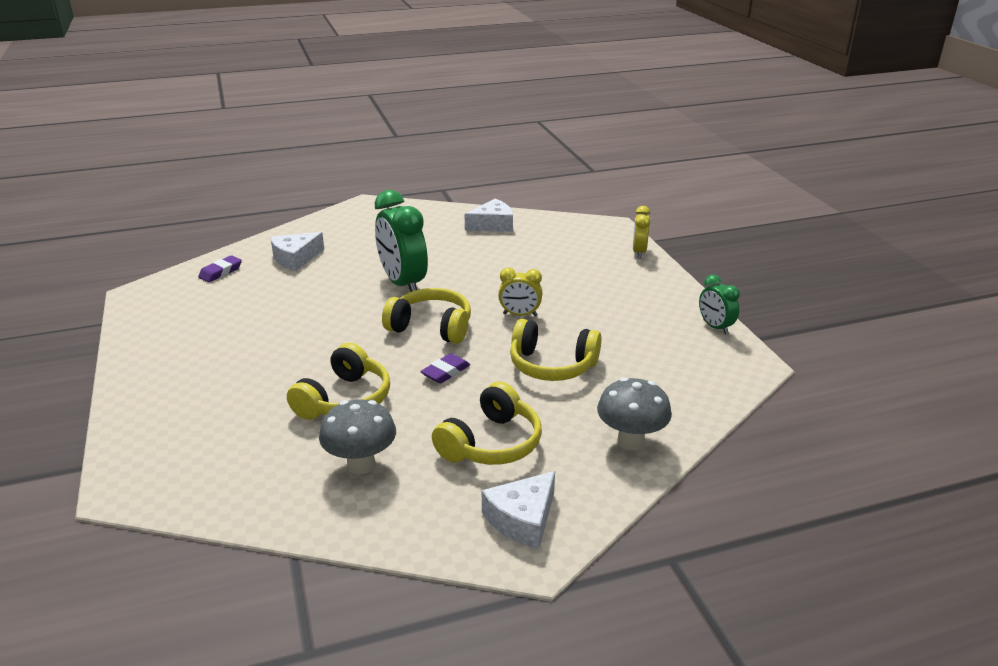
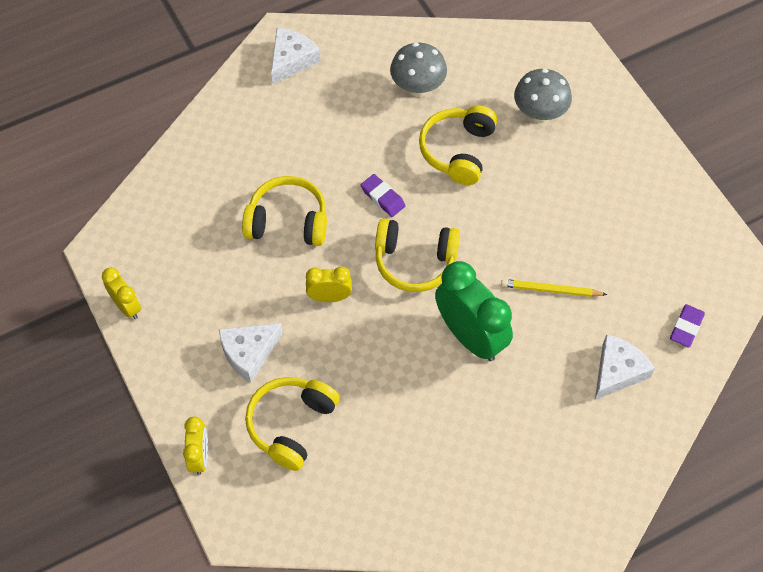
camera: 170 degrees right, 30 degrees up
purple eraser [420,353,470,384] -> purple eraser turned 75 degrees counterclockwise [361,174,406,217]
yellow headphones [432,382,542,465] -> yellow headphones moved to [245,377,340,471]
white cheese [465,199,513,232] -> white cheese moved to [219,323,283,383]
grey mushroom [597,377,672,450] -> grey mushroom moved to [514,69,572,123]
green clock [699,275,740,335] -> yellow clock [102,267,141,319]
none -> yellow pencil [501,279,607,297]

